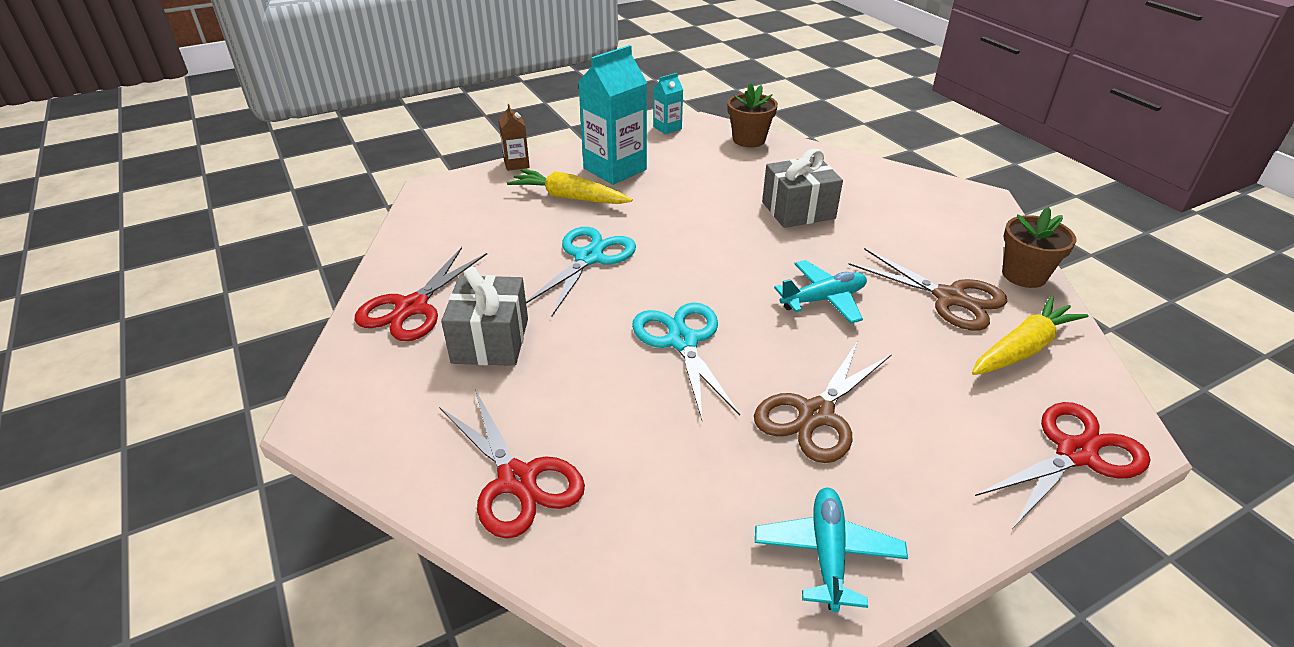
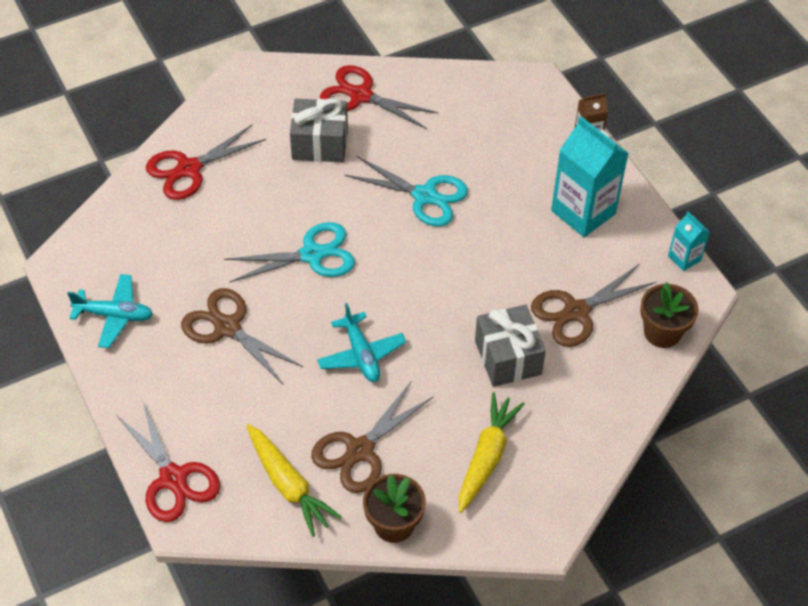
camera: 90 degrees right, 15 degrees up
yellow carrot [507,169,632,204] -> yellow carrot moved to [459,392,525,513]
none -> brown scissors [531,264,657,347]

